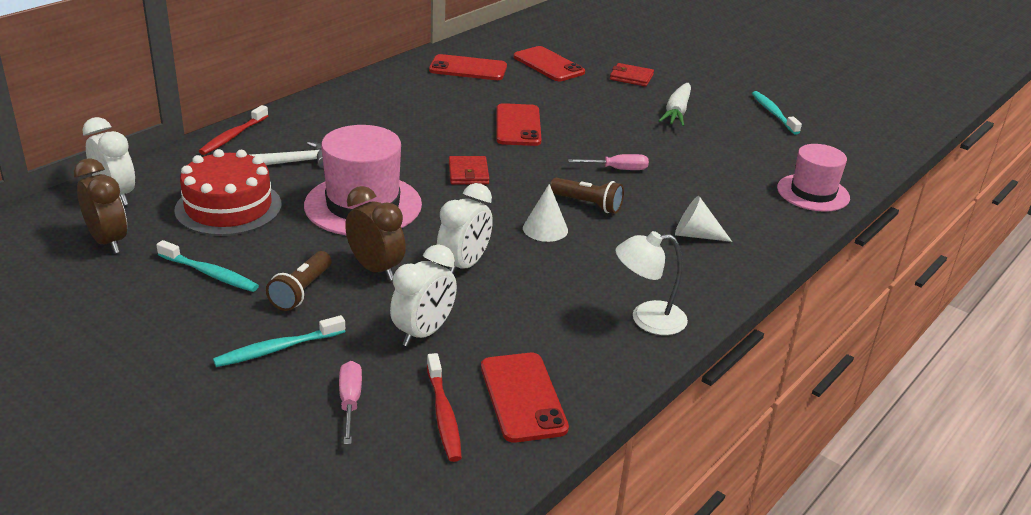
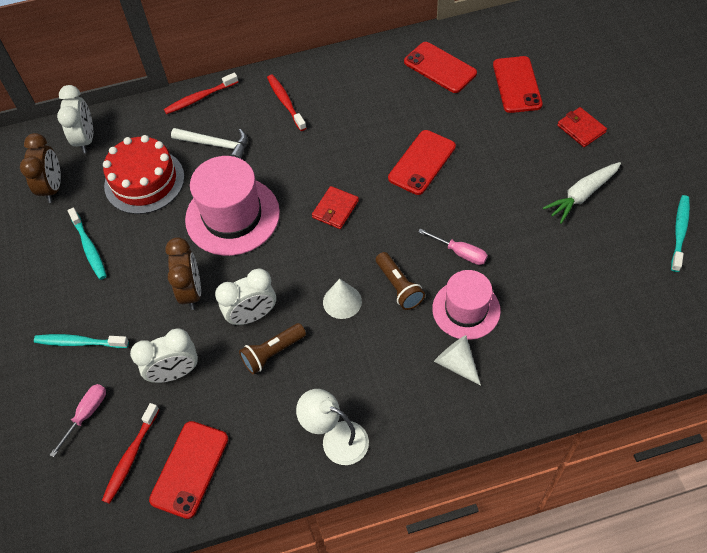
camera: 40 degrees right, 25 degrees up
brown flashlight [266,251,332,311] -> brown flashlight moved to [239,323,306,374]
pink hat [777,144,850,212] -> pink hat moved to [432,270,501,340]
none -> red toothbrush [267,75,306,131]

